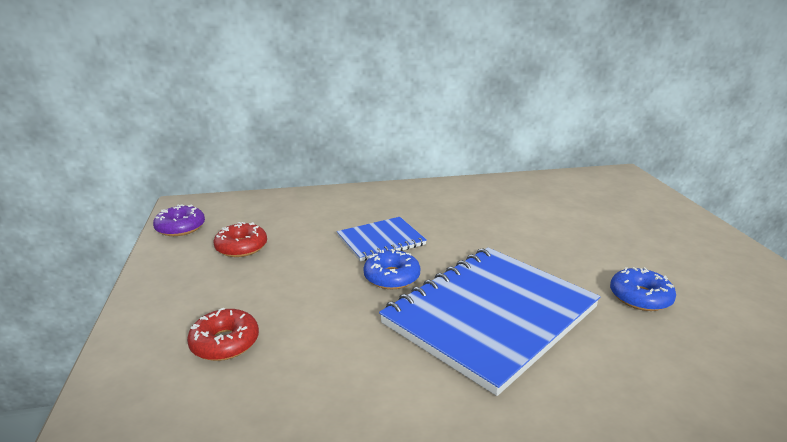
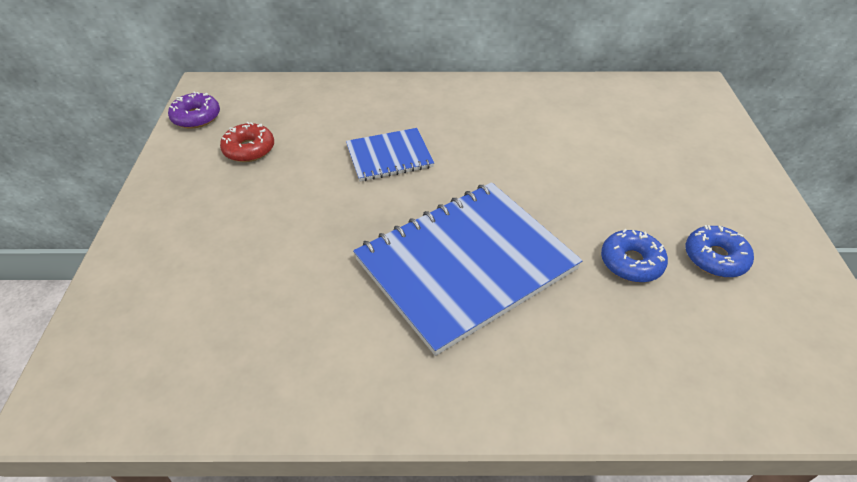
camera: 10 degrees right, 20 degrees up
red donut [187,308,259,361] -> none
blue donut [363,249,420,289] -> blue donut moved to [685,225,754,278]

